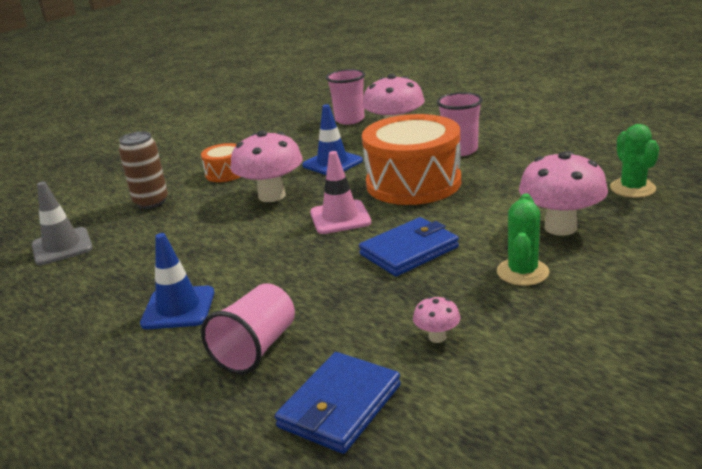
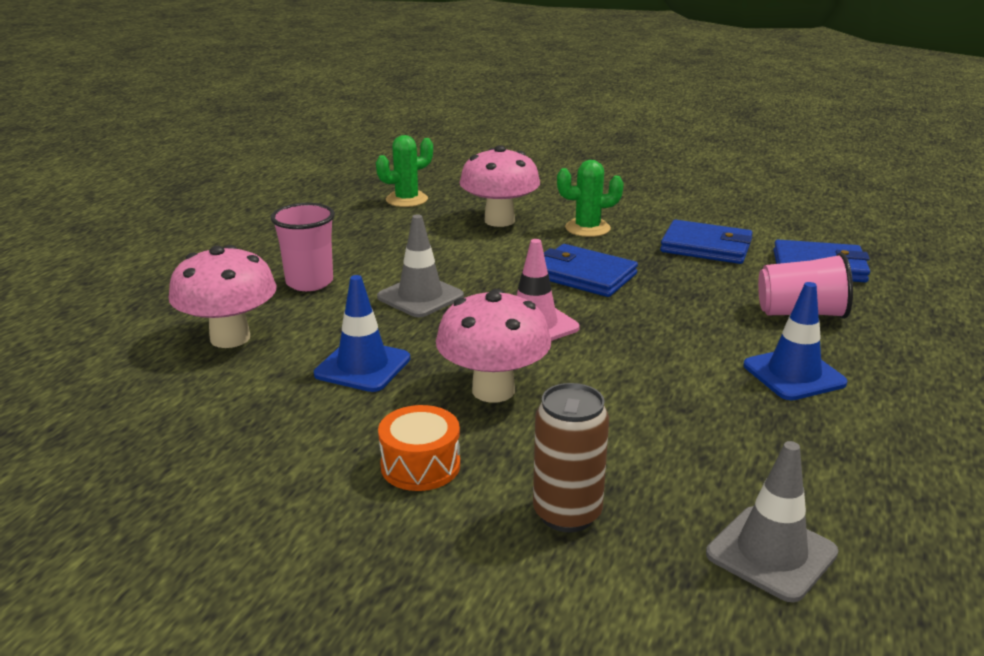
camera: 115 degrees left, 0 degrees up
pink cup [326,69,365,125] -> none
orange drum [362,114,461,205] -> grey traffic cone [377,214,464,318]
pink mushroom [413,296,460,343] -> blue wallet [660,220,753,264]

